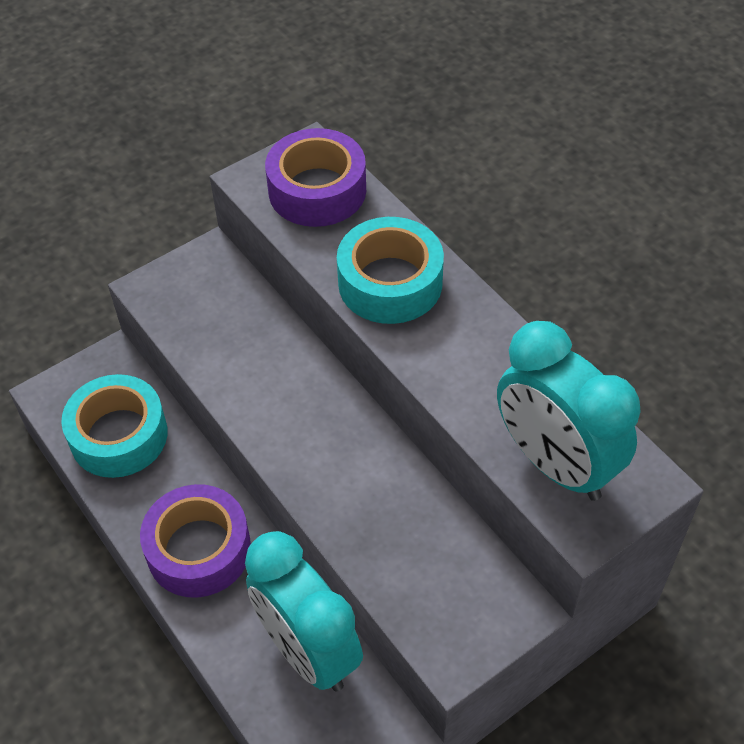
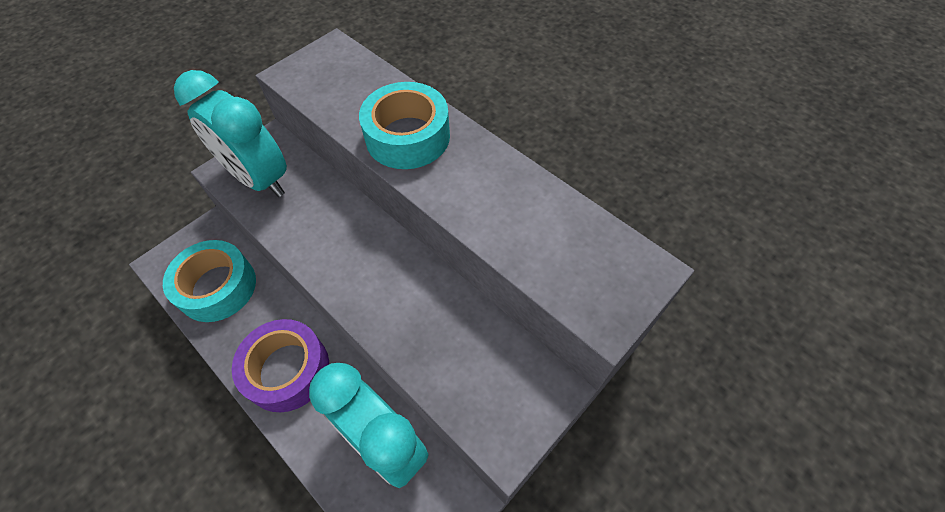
camera: 10 degrees left, 5 degrees up
purple tape [265,128,366,227] -> none
turquoise clock [497,321,641,501] -> turquoise clock moved to [174,70,287,197]

